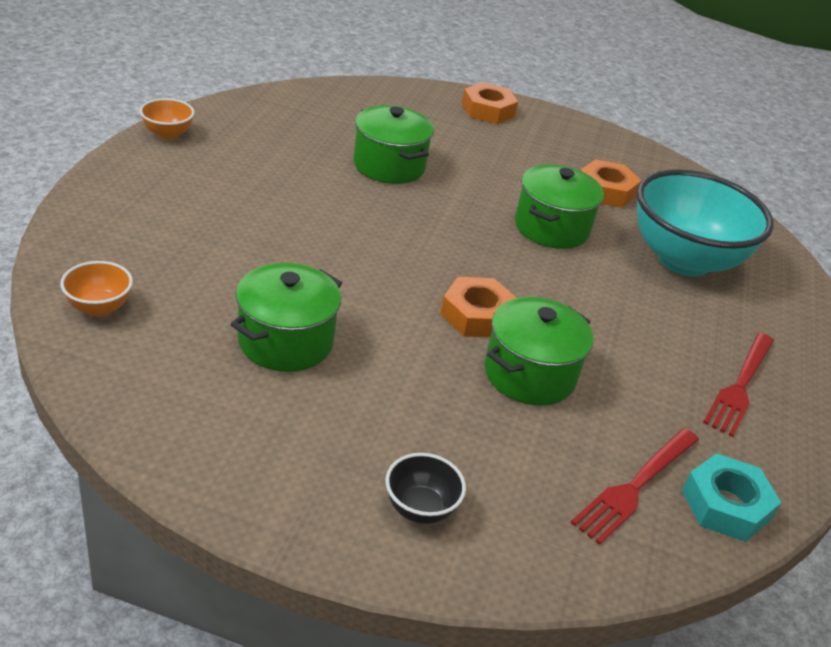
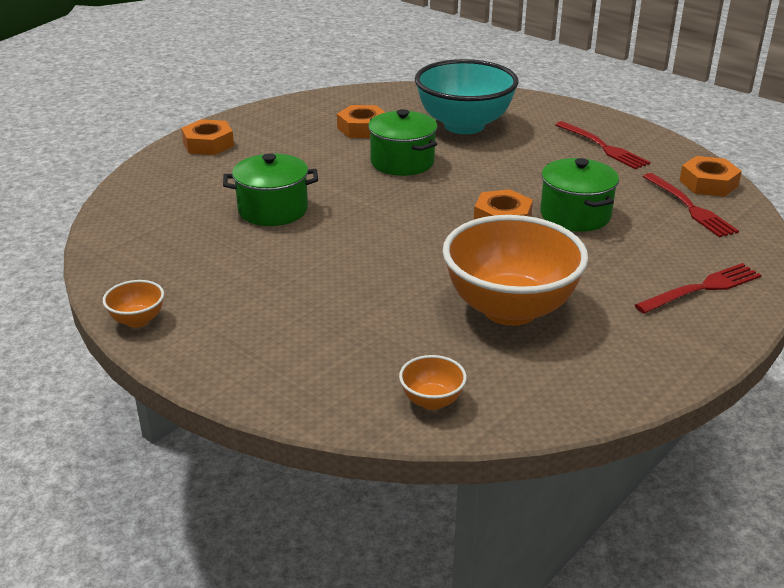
camera: 60 degrees left, 5 degrees down
green pot [231,263,342,372] -> orange bowl [442,215,588,326]
black bowl [385,453,466,524] -> red fork [635,263,761,314]
turquoise nut [682,453,781,542] -> orange nut [679,156,742,197]

